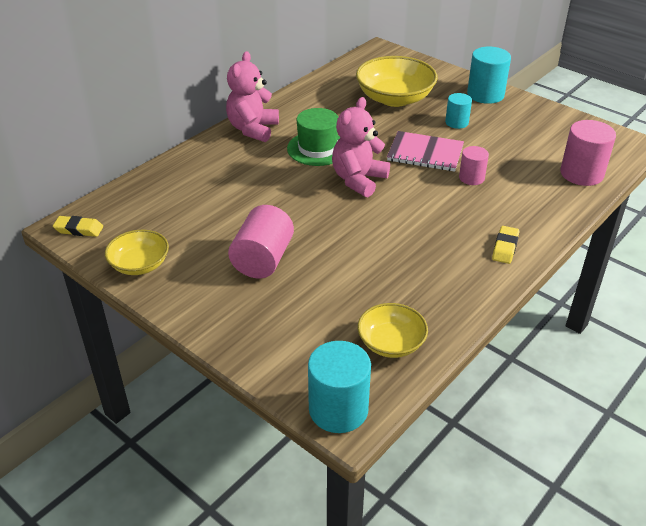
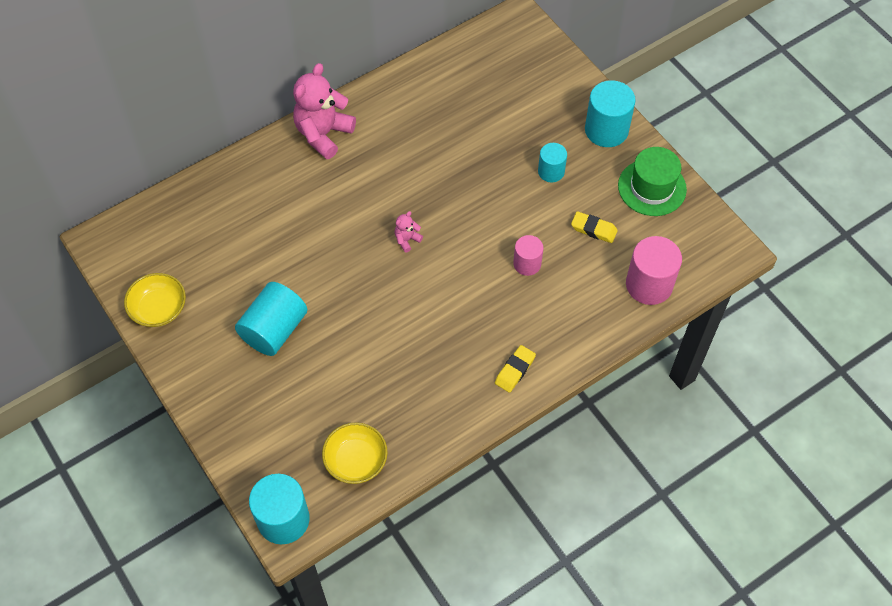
camera: 15 degrees right, 20 degrees up
yellow eraser [53,216,103,237] -> yellow eraser moved to [571,211,618,243]
pink cylinder [228,205,294,278] -> turquoise cylinder [235,282,307,356]
green hat [287,108,340,166] -> green hat moved to [618,147,687,216]
pink teddy bear [332,97,390,197] -> pink teddy bear [395,211,423,252], size x0.44
yellow bowl [356,56,438,107] -> none
pink notebook [387,131,464,172] -> none

